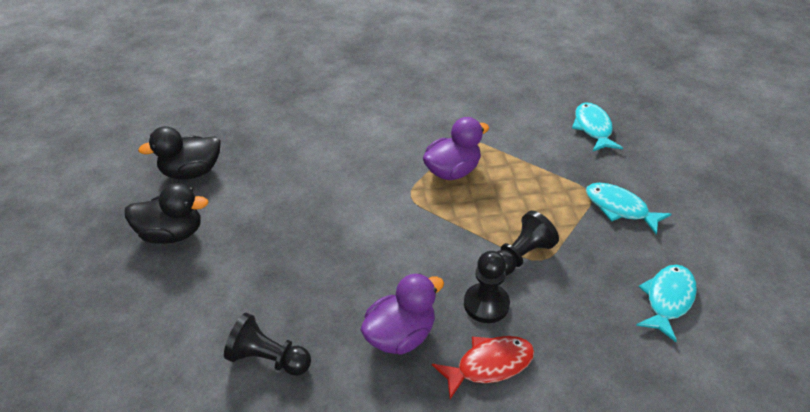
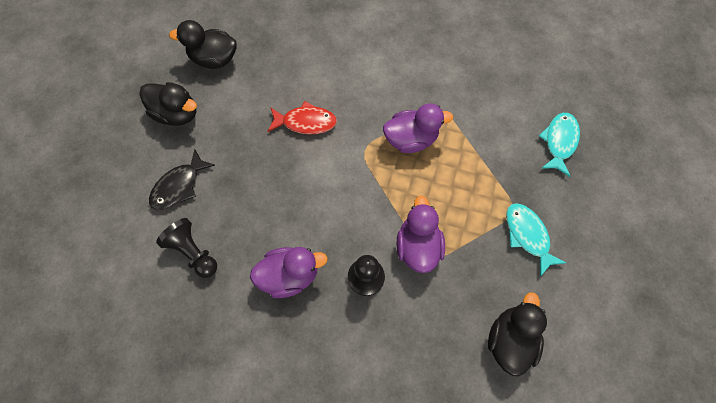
camera: 25 degrees right, 25 degrees up
red fish [432,336,534,399] -> red fish moved to [267,101,337,134]
black pawn [497,211,559,276] -> purple duck [396,195,445,273]
turquoise fish [636,265,697,342] -> black duck [488,292,547,376]
none -> black fish [149,149,215,210]

